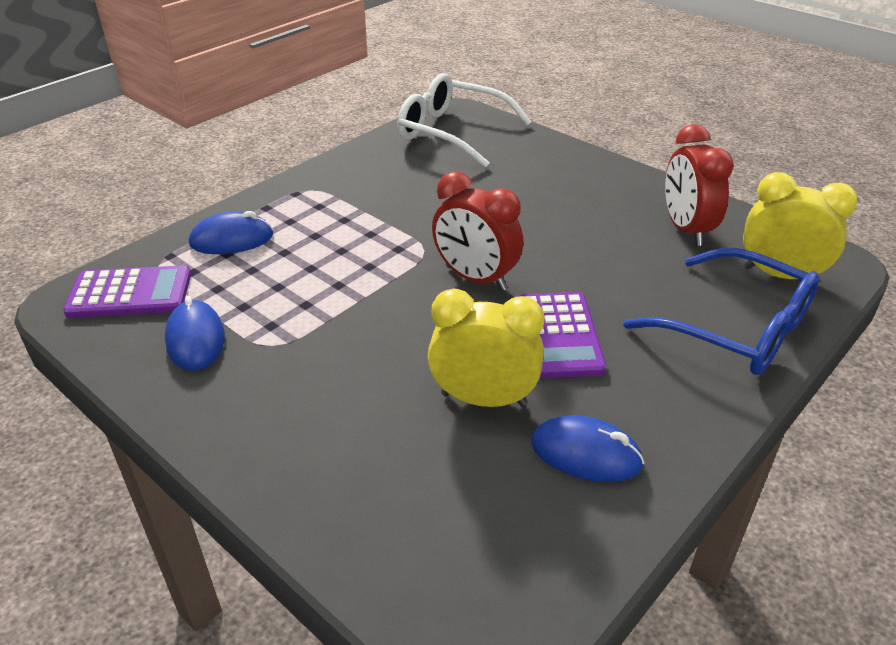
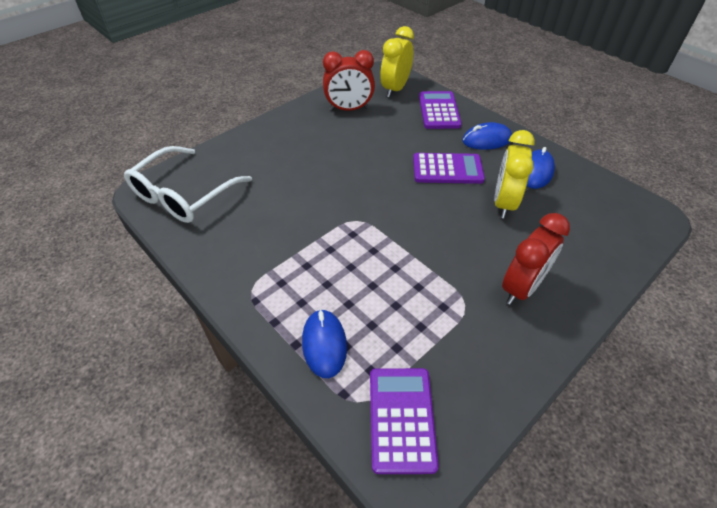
camera: 85 degrees left, 10 degrees up
blue mouse [165,296,225,371] -> blue mouse moved to [462,122,512,150]
red clock [432,171,523,291] -> red clock moved to [502,213,570,305]
blue glasses [623,248,820,375] -> purple calculator [419,91,462,129]

